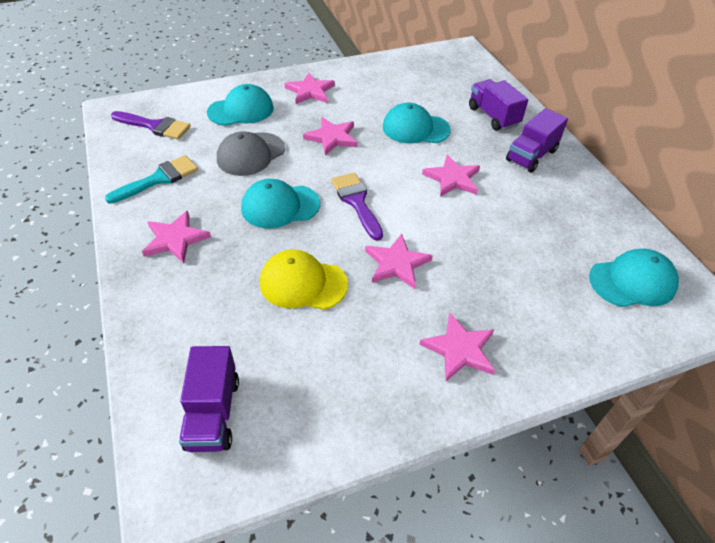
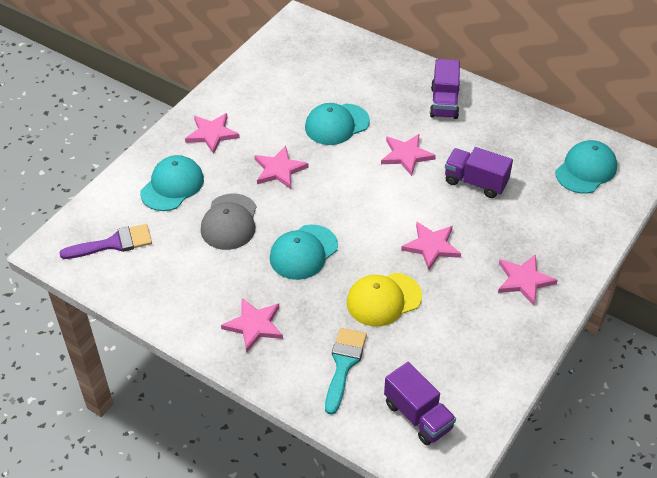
camera: 35 degrees left, 0 degrees up
turquoise brush [105,155,198,204] -> turquoise brush moved to [325,328,367,415]
purple brush [331,173,383,241] -> none
purple truck [469,79,528,130] -> purple truck moved to [445,147,513,198]

